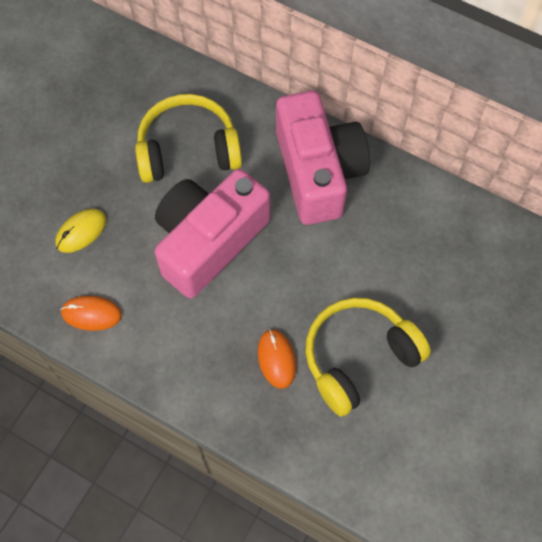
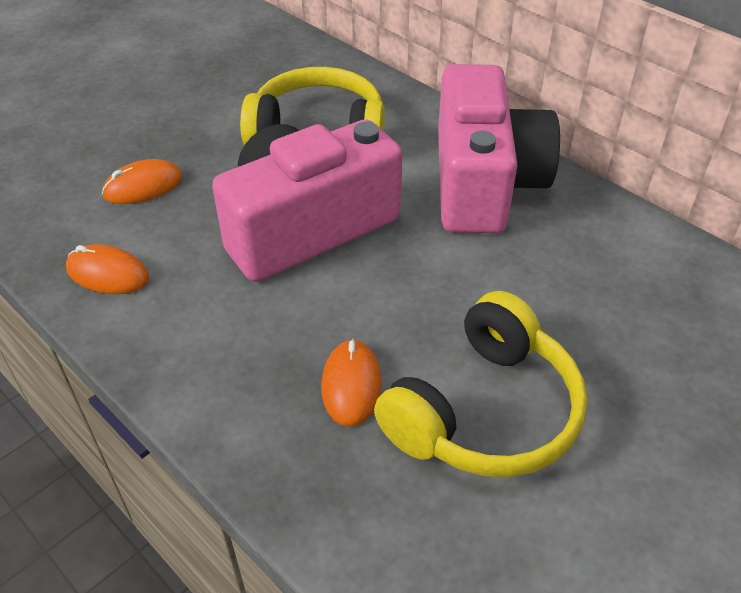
camera: 15 degrees right, 20 degrees down
yellow mouse [55,209,106,253] -> orange mouse [102,159,182,204]
yellow headphones [305,297,431,417] -> yellow headphones turned 150 degrees clockwise [374,291,587,477]

